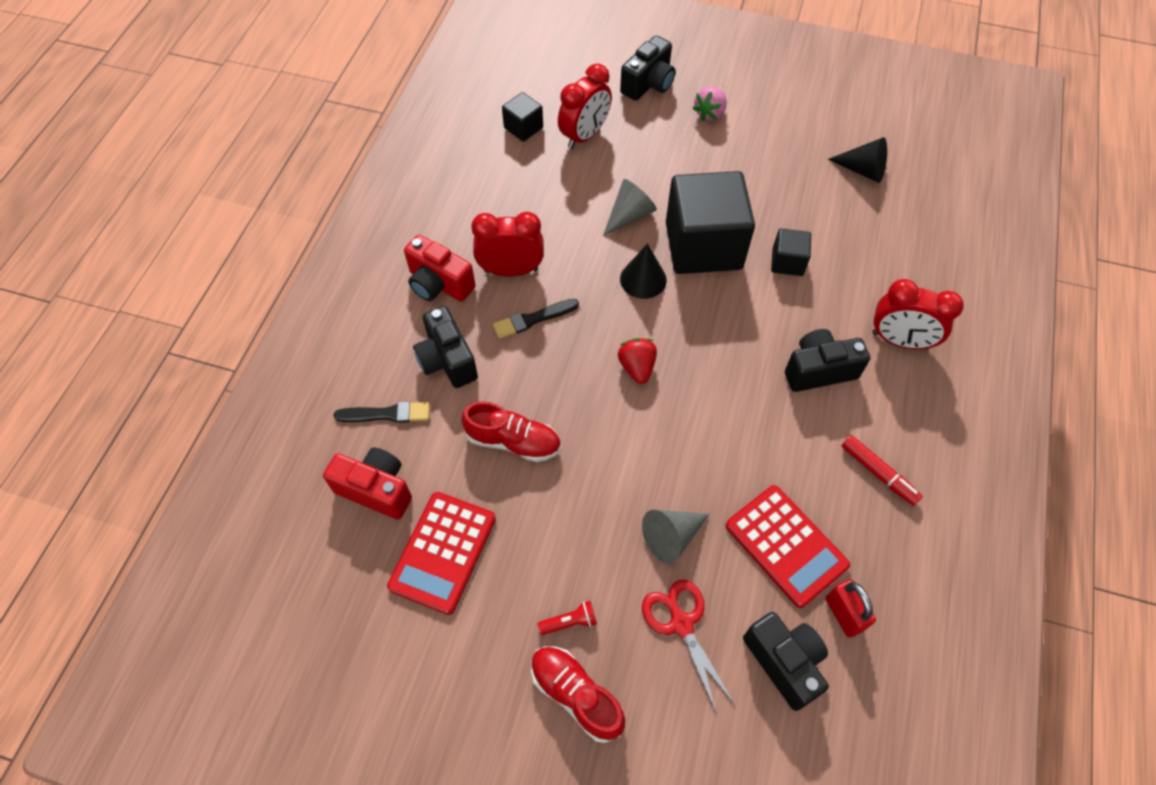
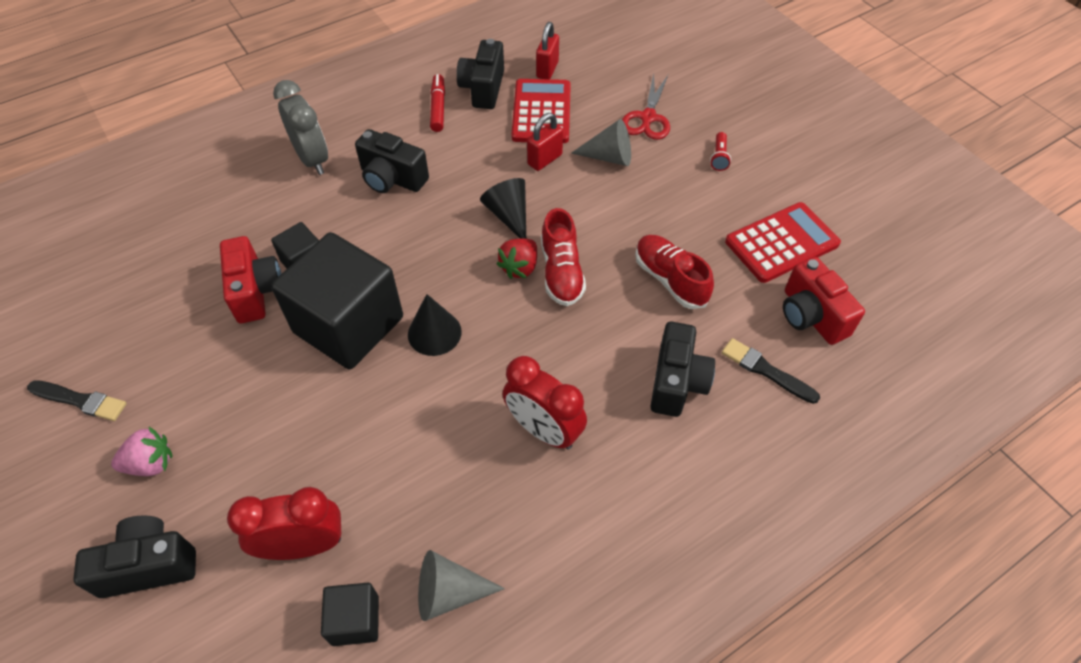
camera: 140 degrees left, 5 degrees down
red camera [404,235,476,302] -> red camera moved to [220,236,282,323]
black brush [493,299,579,339] -> black brush moved to [27,380,127,421]
red shoe [531,646,625,743] -> red shoe moved to [541,208,586,306]
red flashlight [538,601,597,635] -> red flashlight turned 105 degrees counterclockwise [710,132,731,171]
grey cone [603,179,657,236] -> grey cone moved to [418,550,505,621]
black camera [743,612,829,711] -> black camera moved to [456,39,504,109]
black cone [828,137,887,183] -> black cone moved to [480,178,526,239]
red clock [872,279,964,350] -> grey clock [273,80,328,175]
none -> red padlock [527,113,563,171]

